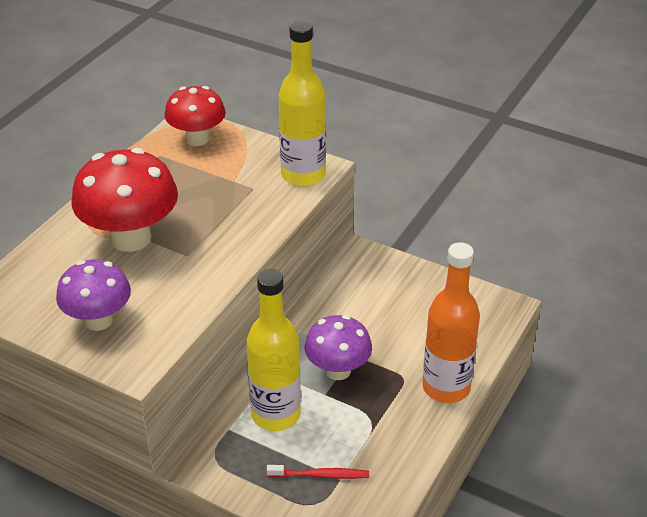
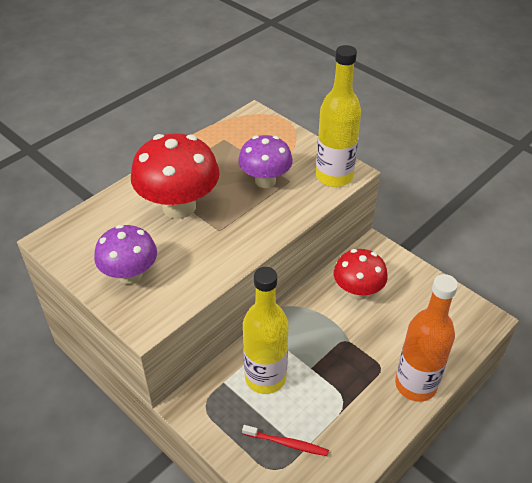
camera: 15 degrees right, 5 degrees up
red mushroom [164,86,226,146] -> red mushroom moved to [334,249,388,300]
purple mushroom [305,315,372,380] -> purple mushroom moved to [238,135,293,188]

